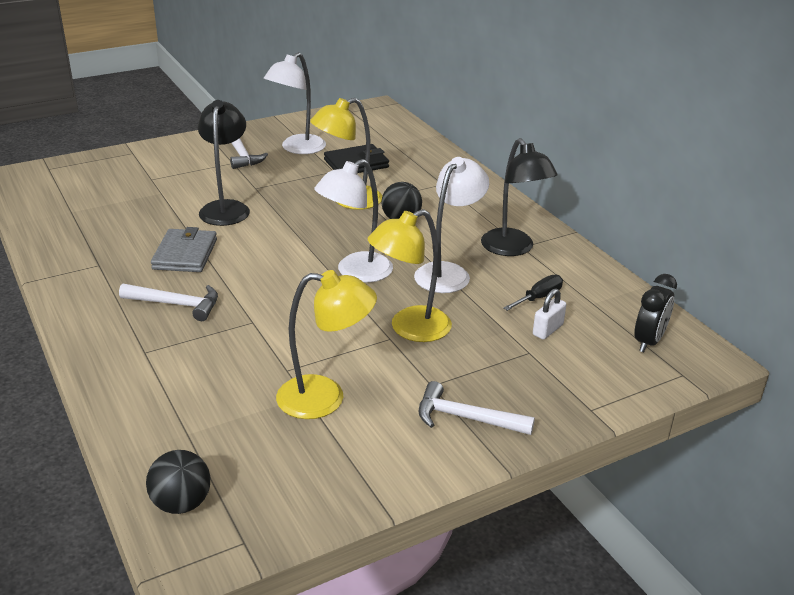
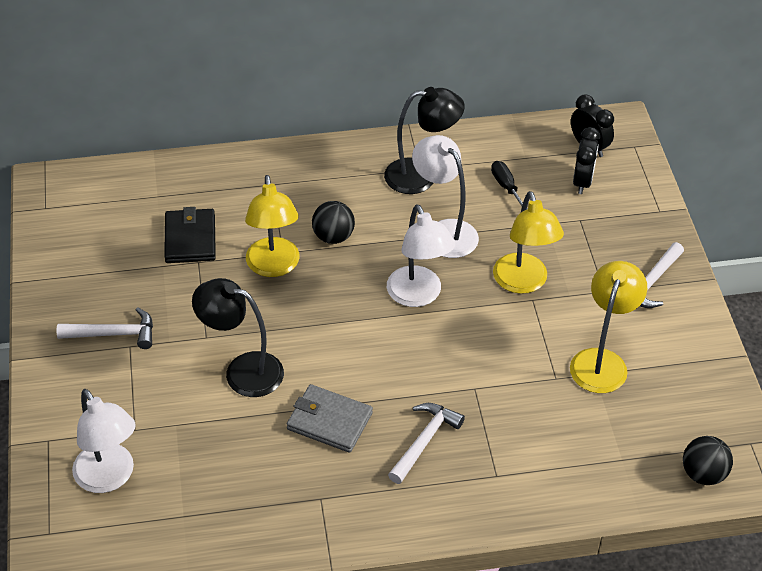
camera: 70 degrees left, 15 degrees up
white lamp [264,52,326,154] -> white lamp moved to [72,389,136,493]
white padlock [533,288,567,340] -> none
none -> black clock [573,127,600,194]

